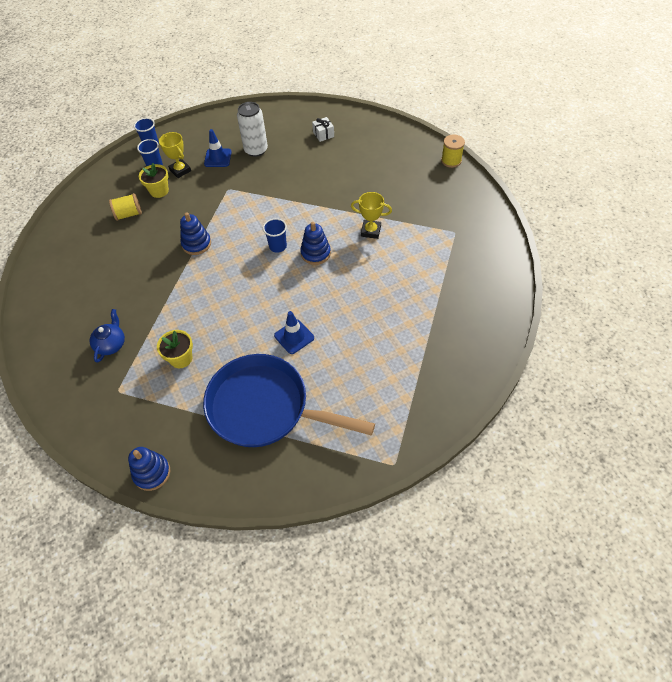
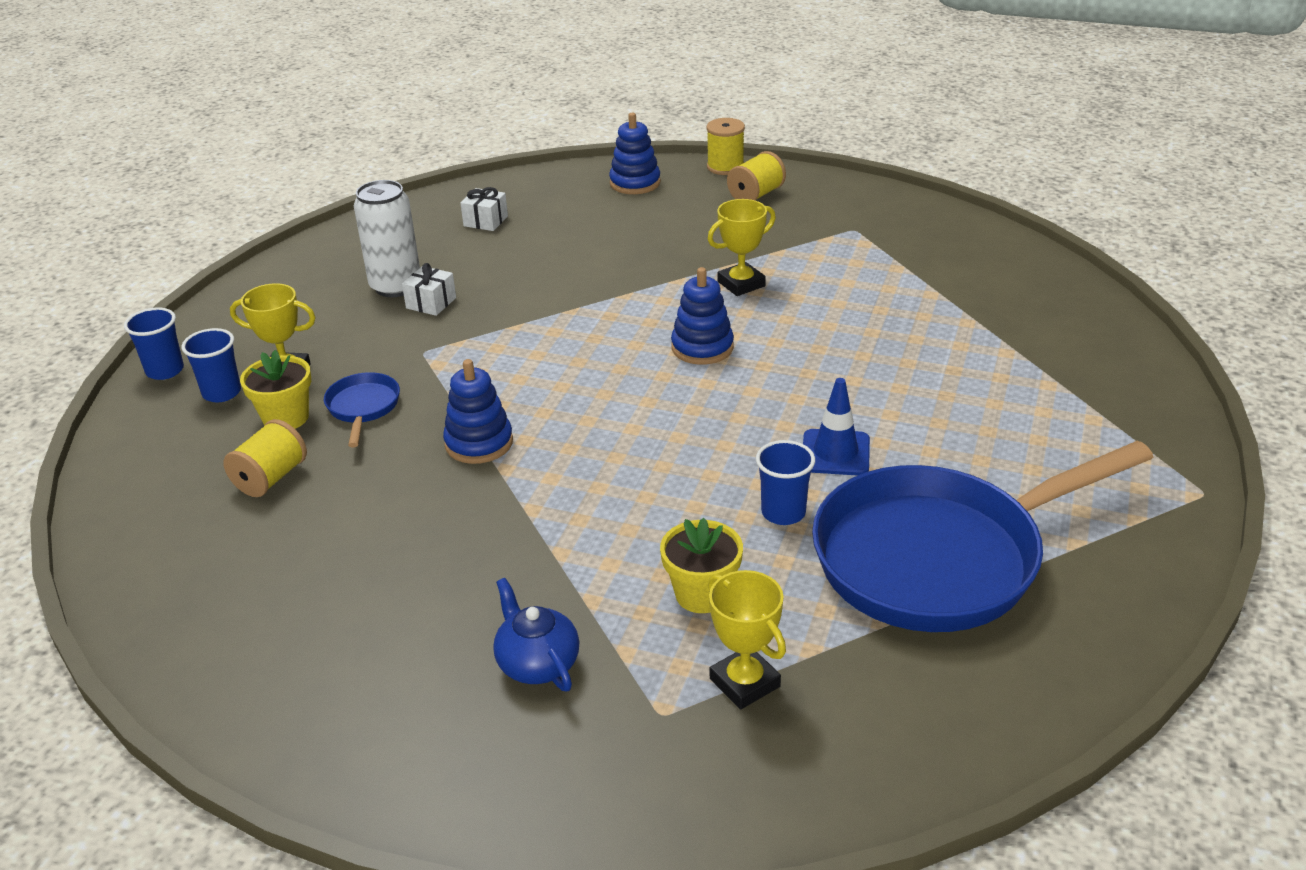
camera: 45 degrees left, 20 degrees down
blue stacking toy [128,447,170,491] -> blue stacking toy moved to [609,113,661,194]
blue traffic cone [204,129,232,167] -> none
blue cup [263,218,287,253] -> blue cup moved to [756,440,815,525]
none -> blue pan [324,372,400,447]
none -> white gift [402,263,456,316]
none -> yellow trophy [708,570,786,709]
none -> yellow spool [727,151,786,201]

